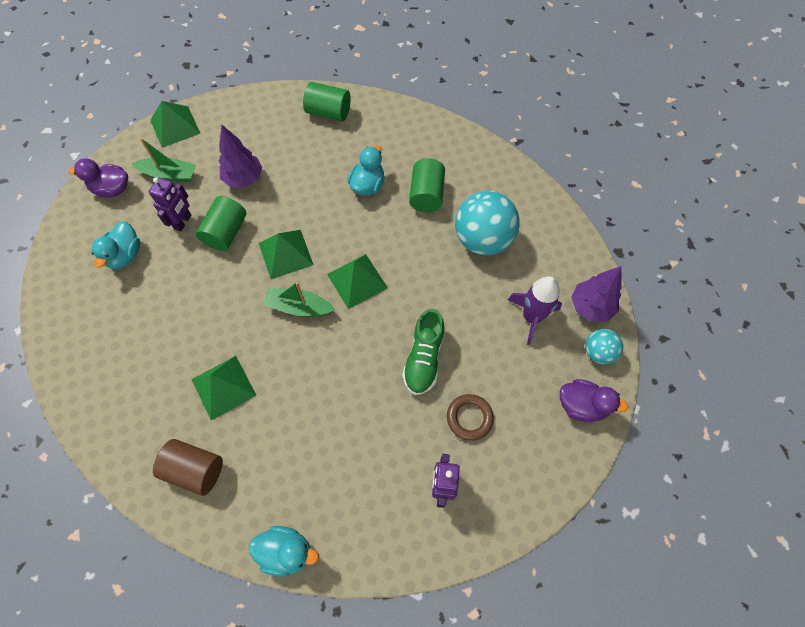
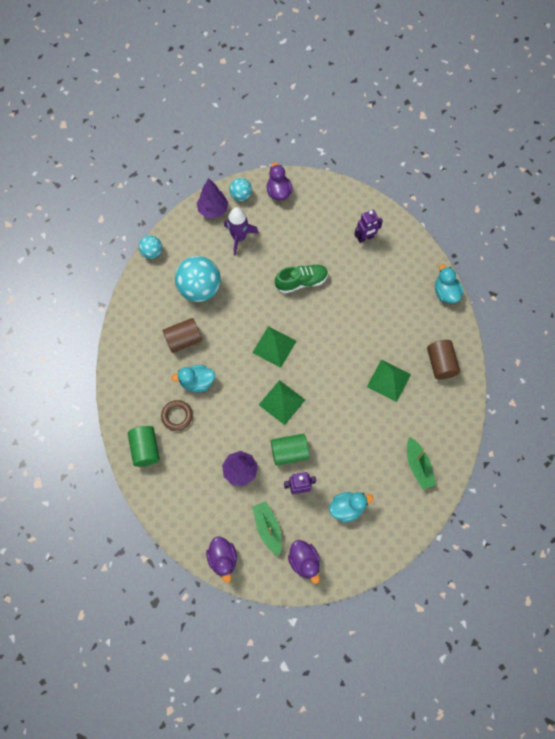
camera: 120 degrees left, 5 degrees up
green pyramid [151,101,201,148] -> purple duck [206,537,237,583]
green boat [263,282,335,316] -> green boat moved to [407,437,436,490]
green cylinder [409,158,445,212] -> brown cylinder [163,318,202,353]
brown ring [447,394,494,441] -> brown ring moved to [161,400,193,431]
none -> turquoise ball [139,235,162,259]

